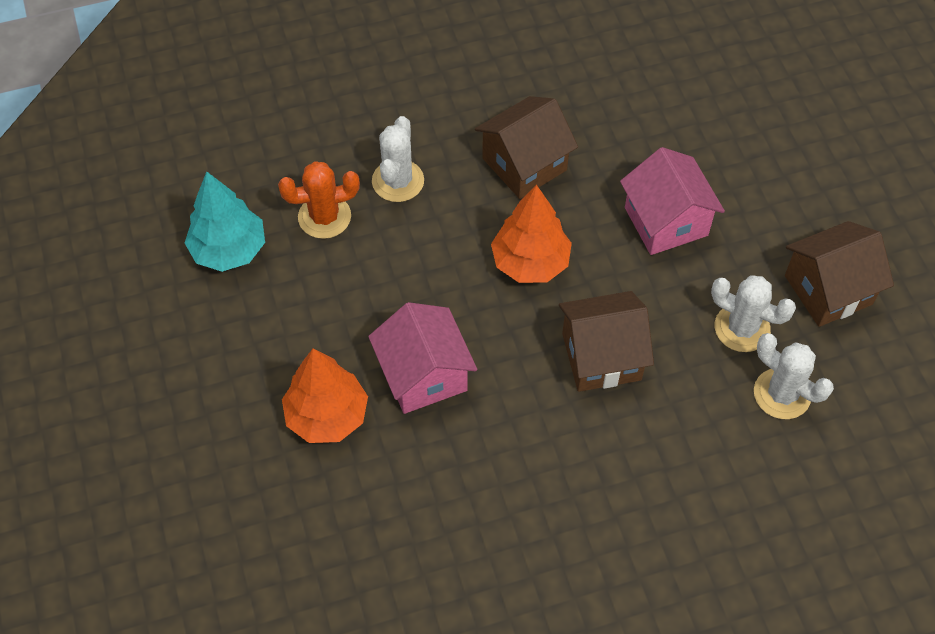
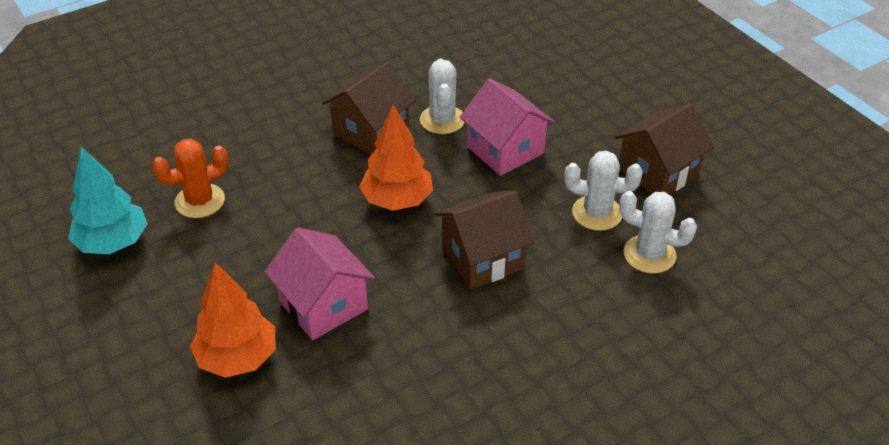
camera: 15 degrees left, 15 degrees down
white cactus [372,116,424,202] -> white cactus moved to [420,59,465,134]

